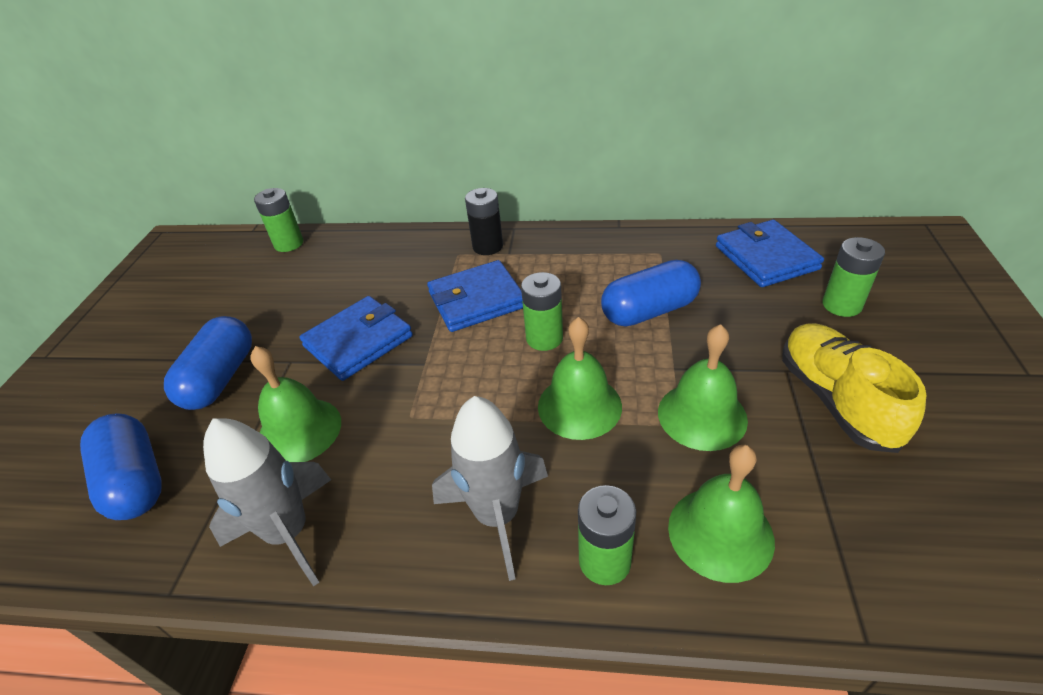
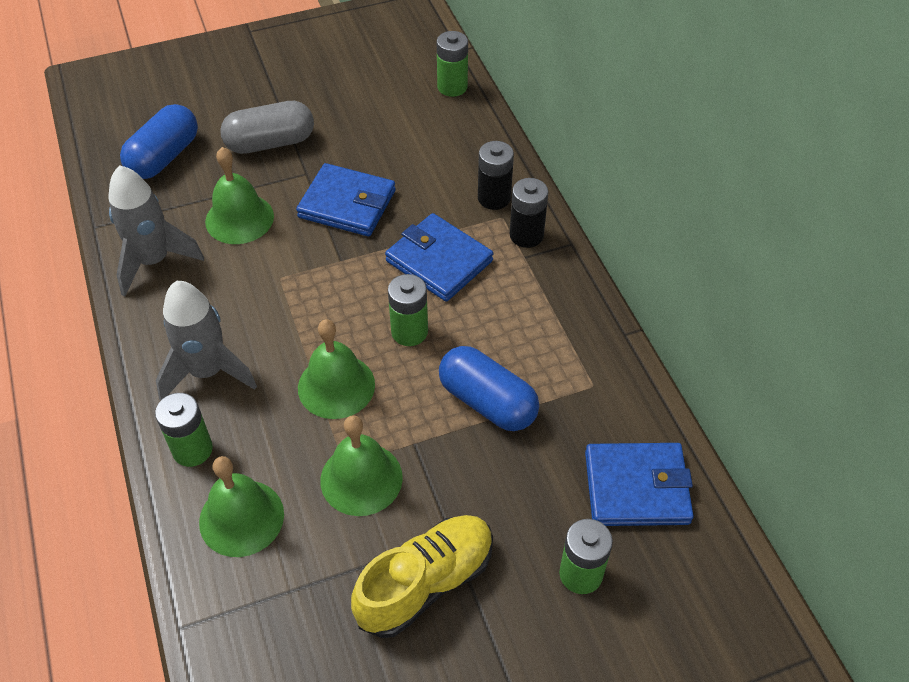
camera: 60 degrees right, 10 degrees up
blue capsule [164,316,252,410] -> grey capsule [220,101,314,154]
blue wallet [716,220,824,287] -> blue wallet turned 45 degrees clockwise [585,443,694,526]
none -> black battery [478,141,514,210]

